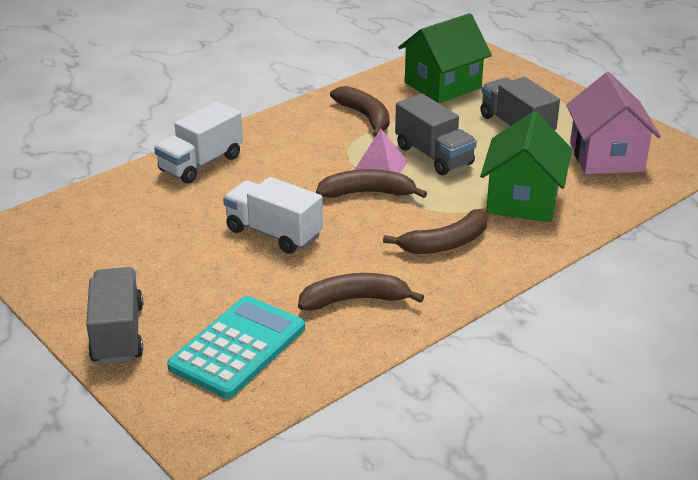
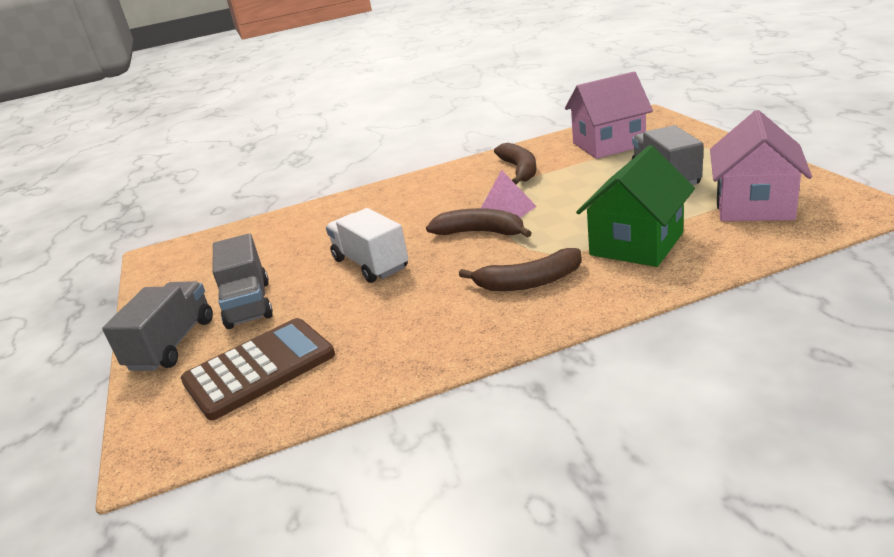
camera: 25 degrees right, 5 degrees down
white truck [154,101,243,184] -> none
turquoise calculator [167,296,305,398] -> brown calculator [181,318,335,420]
brown banana [298,273,424,311] -> none
grey truck [395,94,477,175] -> grey truck moved to [212,234,273,329]
green house [398,13,492,103] -> pink house [565,72,653,159]

